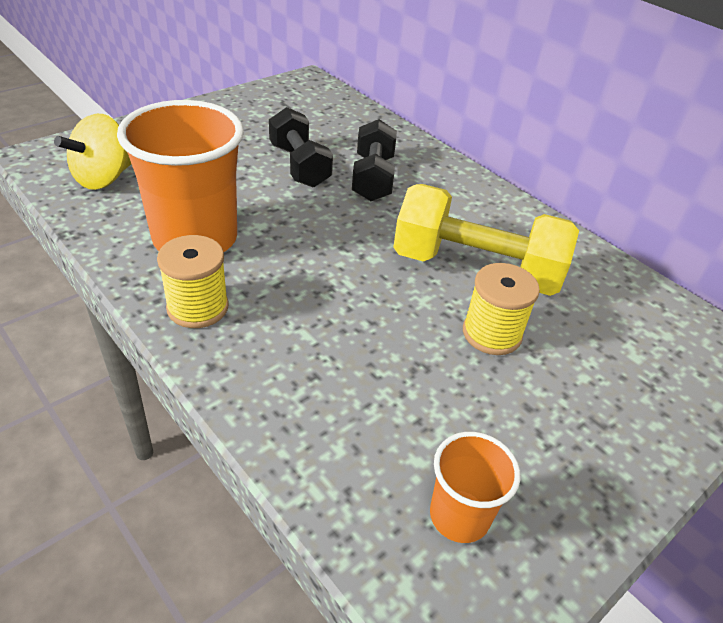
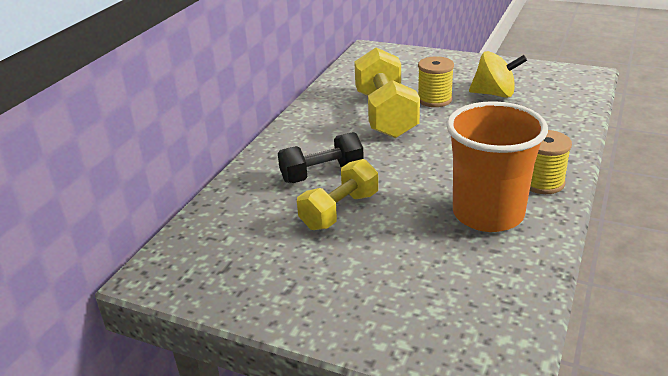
camera: 110 degrees left, 10 degrees down
yellow spinning top [54,114,131,190] -> yellow spinning top moved to [469,51,527,98]
black dumbbell [269,107,333,188] -> yellow dumbbell [297,159,378,230]
orange cup [430,432,520,543] -> none

